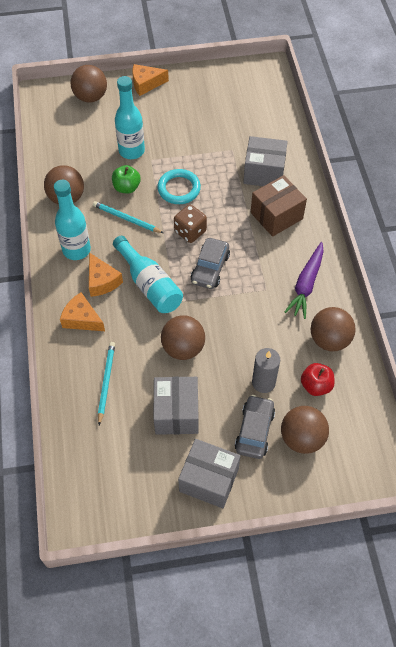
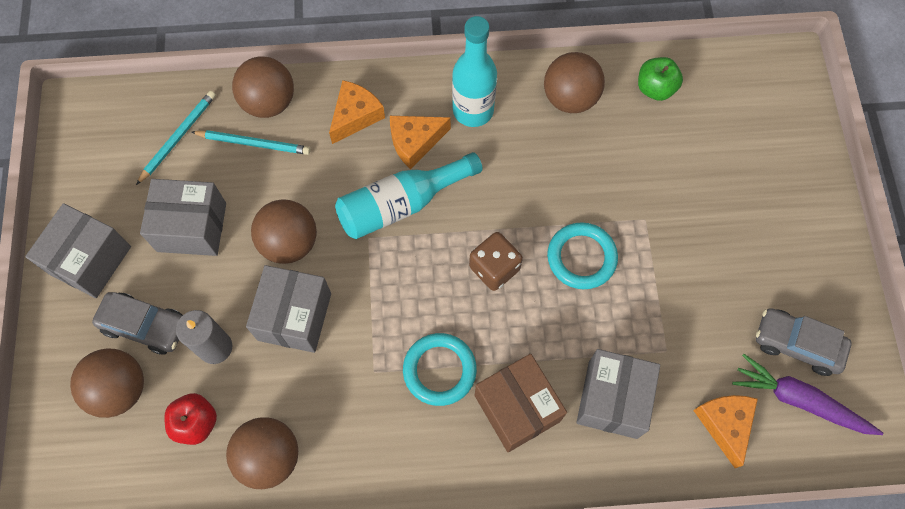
camera: 95 degrees right, 10 degrees up
brown ball [70,65,107,103] -> brown ball moved to [232,56,294,118]
turquoise pencil [93,201,163,233] -> turquoise pencil moved to [136,91,216,185]
green apple [112,165,141,194] -> green apple moved to [638,57,683,101]
turquoise bottle [115,76,145,159] -> none
orange cheese [133,64,169,96] -> orange cheese moved to [693,395,758,468]
grey car [191,238,230,289] -> grey car moved to [756,308,852,376]
purple carrot [285,242,324,319] -> purple carrot moved to [732,354,883,435]
none -> grey box [246,265,331,353]
none -> turquoise ring [403,333,477,406]

